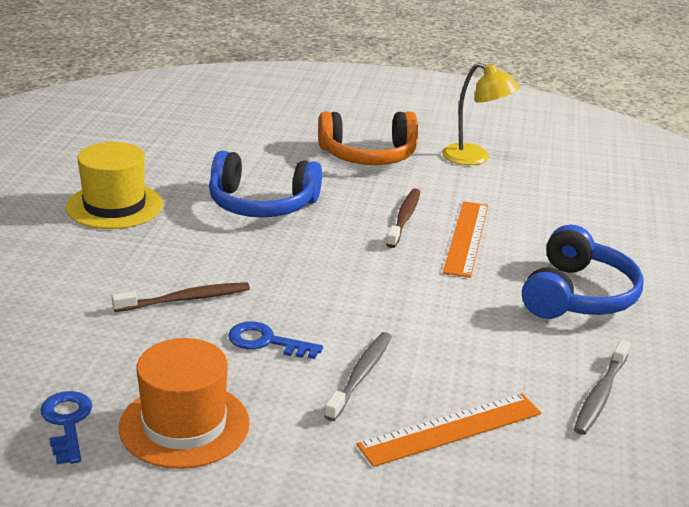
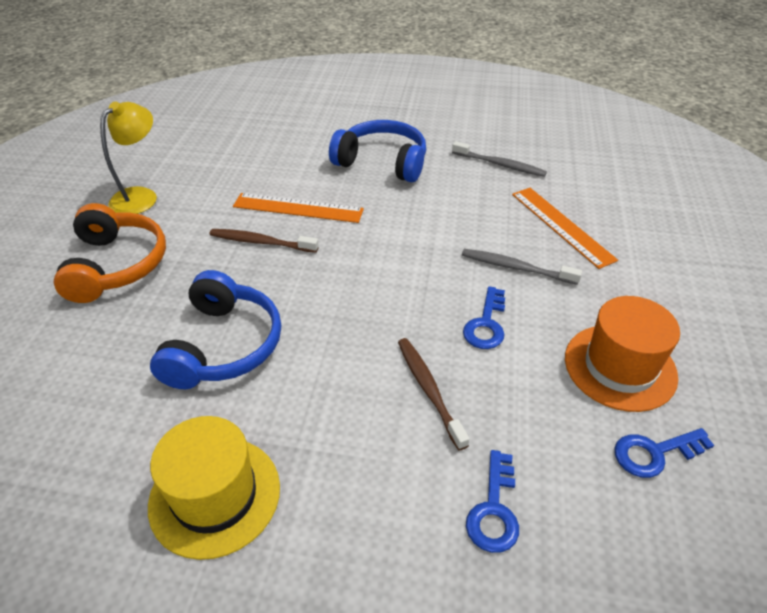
camera: 90 degrees left, 15 degrees up
none -> blue key [466,450,519,553]

